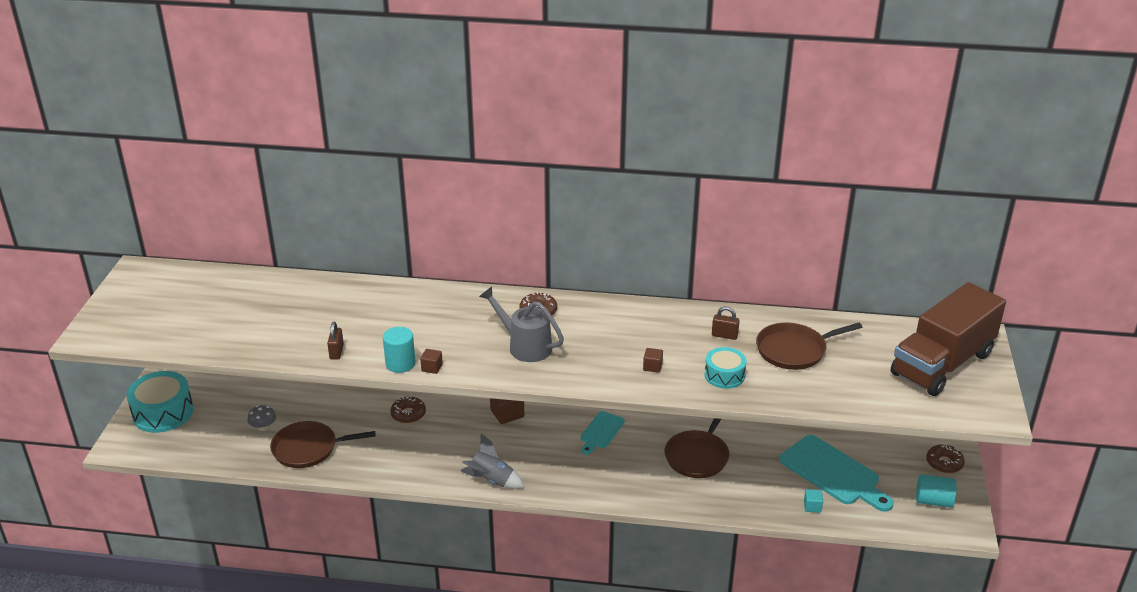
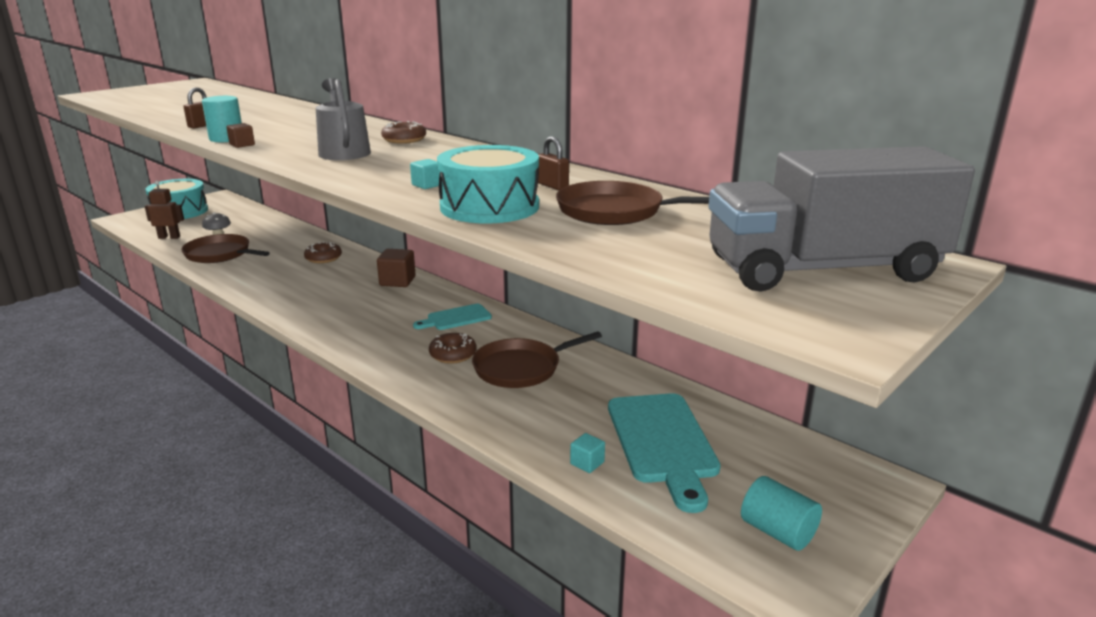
camera: 35 degrees right, 10 degrees down
grey rocket [460,434,524,489] -> none
brown cube [643,348,663,373] -> turquoise cube [410,159,441,189]
turquoise drum [705,347,747,389] -> turquoise drum [437,145,539,223], size x1.69
brown truck [891,282,1006,396] -> grey truck [709,146,975,292]
brown donut [926,444,965,473] -> brown donut moved to [429,333,476,364]
none -> brown robot [145,181,184,239]

